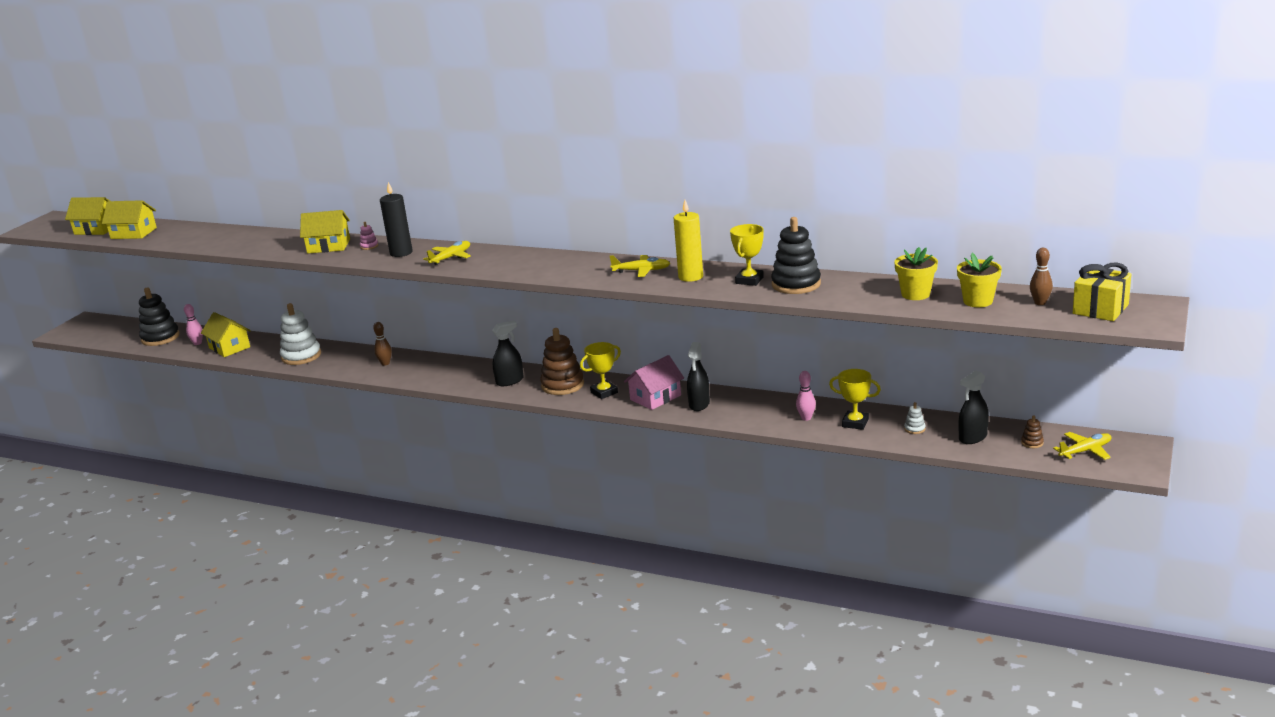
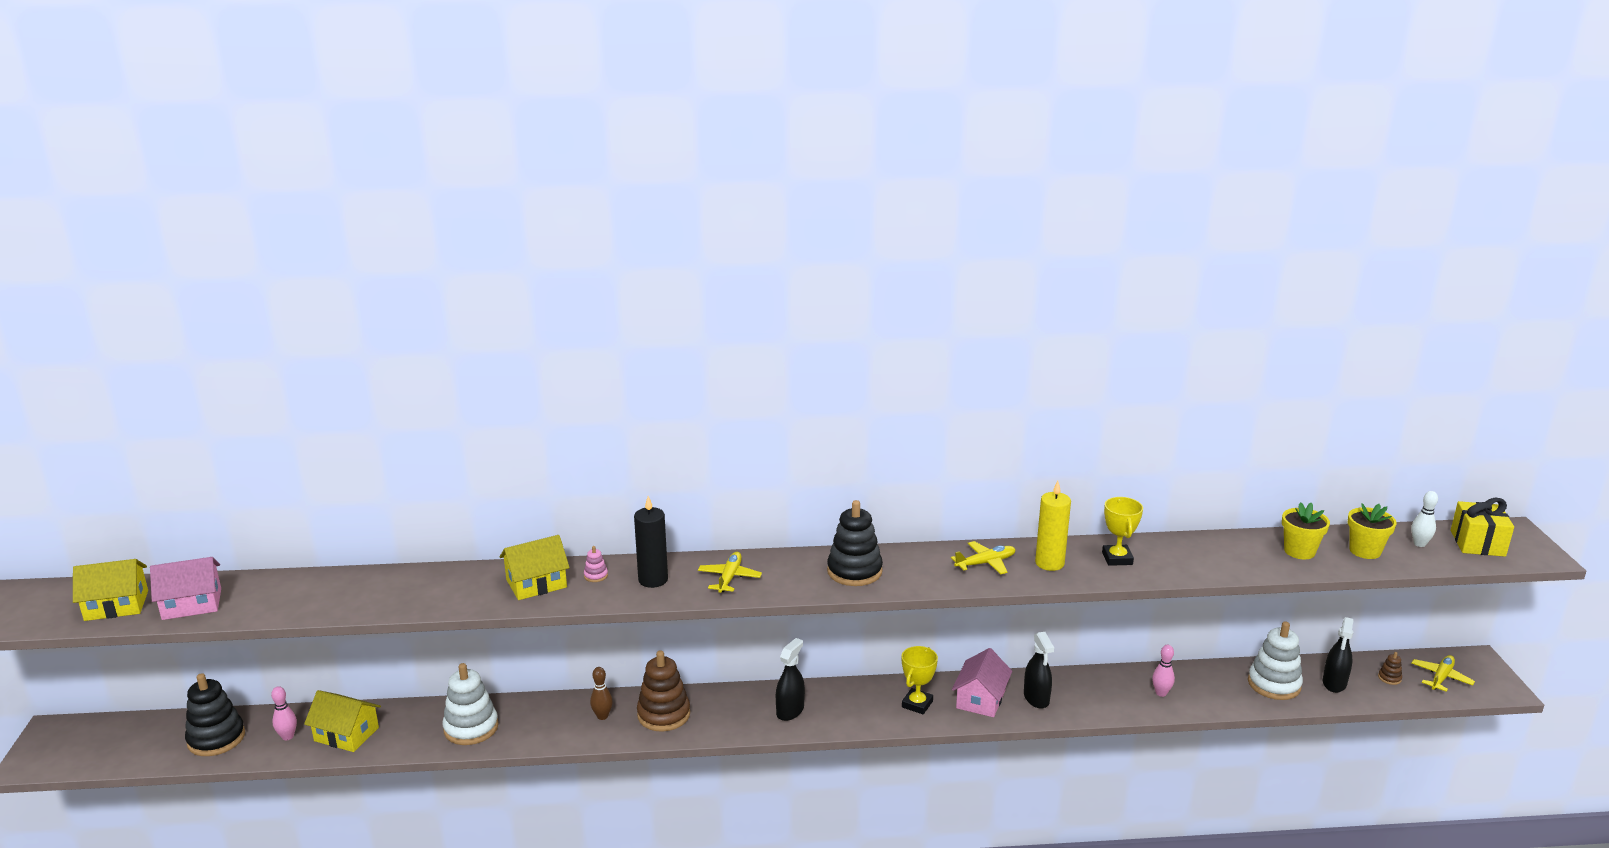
camera: 30 degrees left, 0 degrees up
yellow house [102,200,157,239] -> pink house [150,557,221,620]
brown stacking toy [540,328,584,395] -> brown stacking toy moved to [637,650,690,732]
black stacking toy [771,217,821,294] -> black stacking toy moved to [827,500,883,586]
yellow trophy [829,369,881,430] -> none
white stacking toy [904,402,926,434] -> white stacking toy [1248,621,1303,700], size x2.33
brown bowling pin [1030,248,1053,305] -> white bowling pin [1411,491,1438,547]

